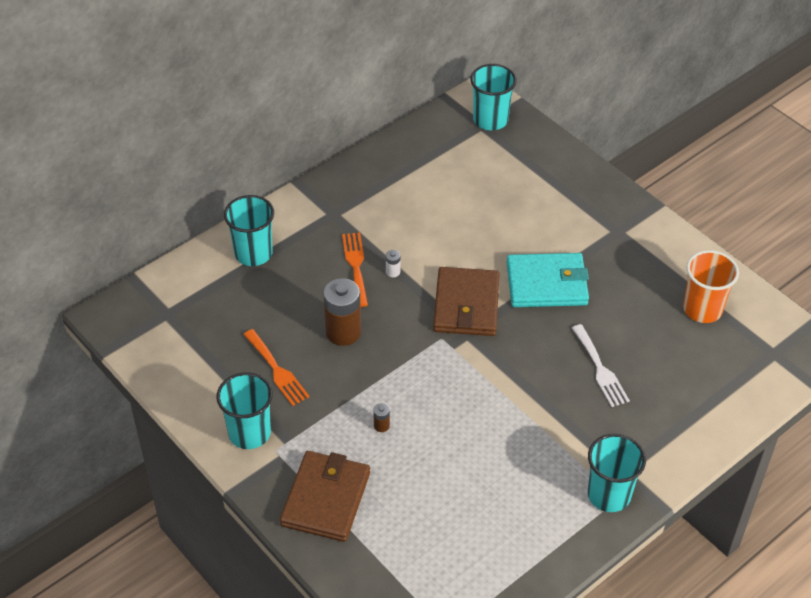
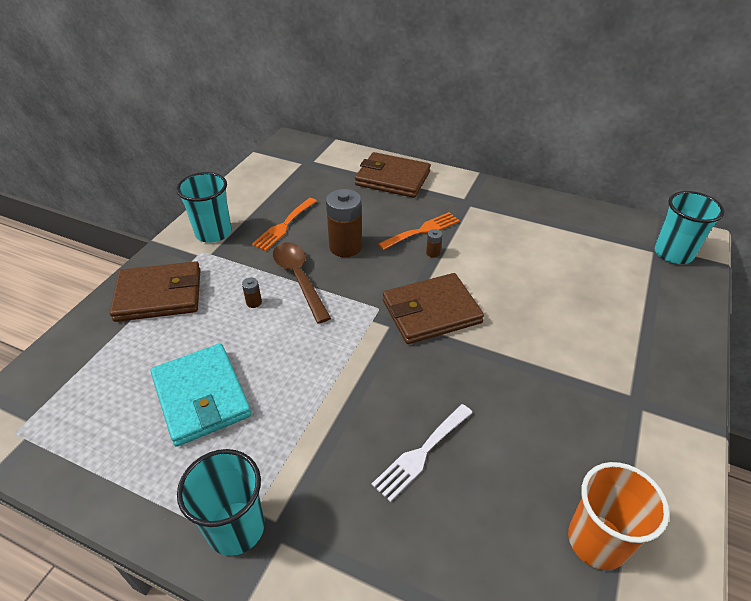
camera: 65 degrees right, 5 degrees down
turquoise cup [224,195,274,266] -> brown wallet [355,152,431,198]
white battery [386,250,400,277] -> brown battery [426,229,442,258]
turquoise wallet [507,253,589,307] -> turquoise wallet moved to [150,343,251,447]
none -> brown spoon [273,242,331,324]

